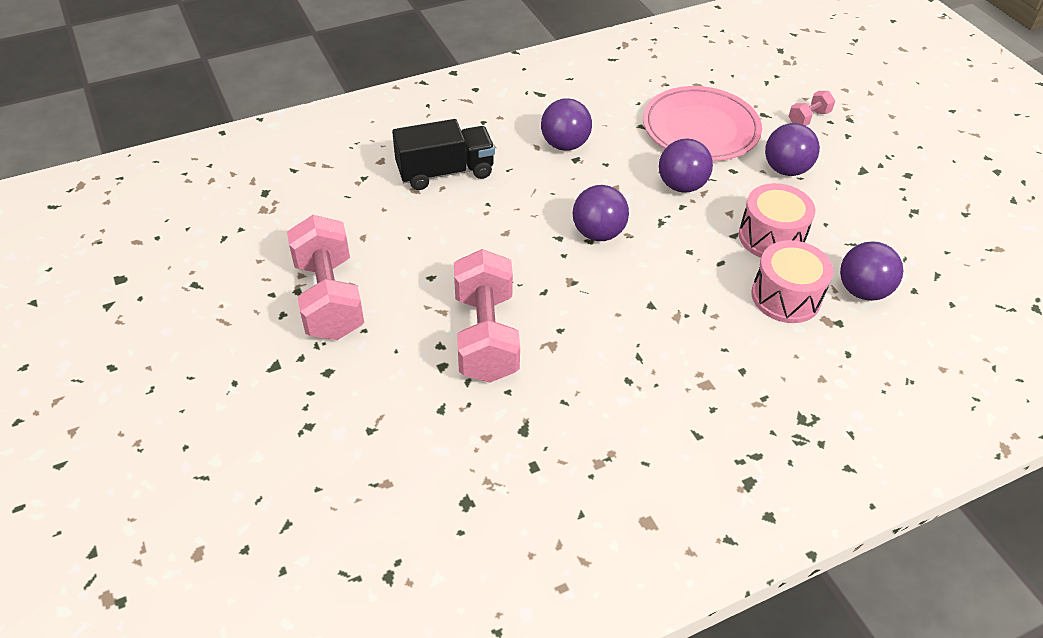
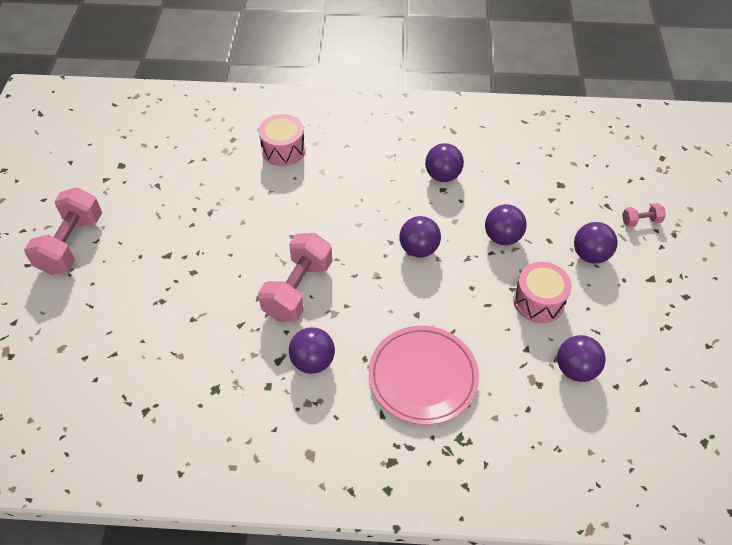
camera: 30 degrees right, 5 degrees up
pink dumbbell [287,215,364,340] -> pink dumbbell moved to [24,187,102,275]
black truck [392,119,495,190] -> none
pink plate [643,86,762,161] -> pink plate moved to [369,326,479,425]
pink drum [751,240,834,323] -> pink drum moved to [259,114,305,166]
none -> purple ball [289,327,335,374]

